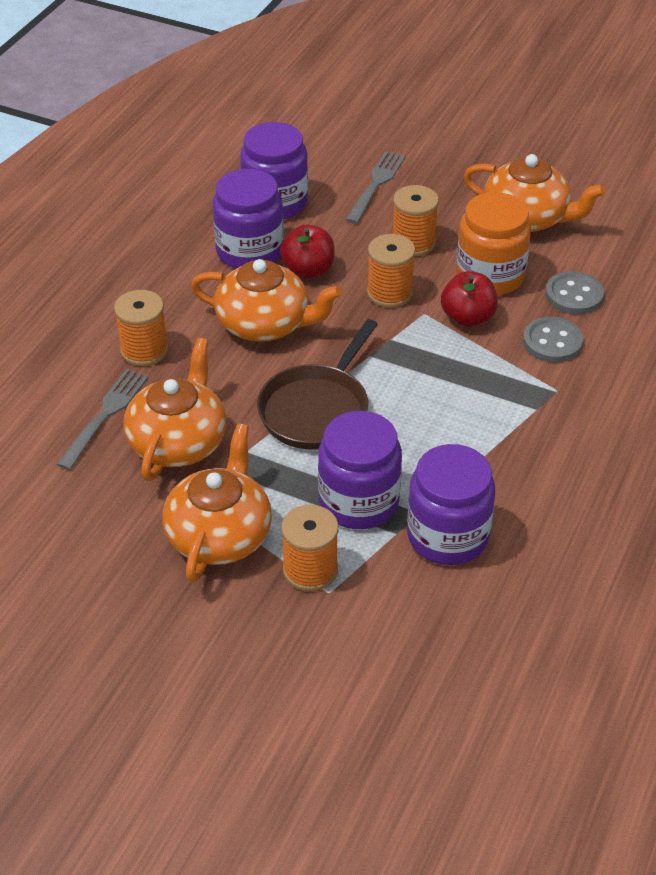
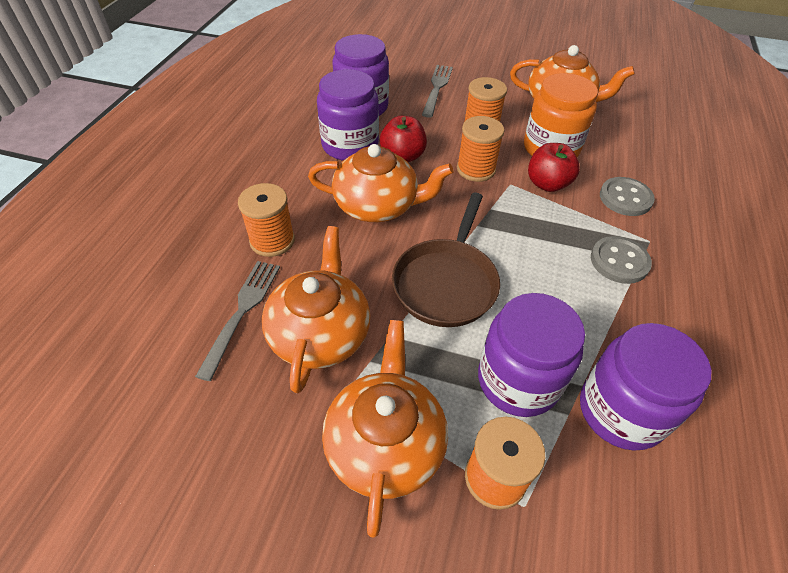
camera: 10 degrees left, 5 degrees up
grey button [545,271,604,314] -> grey button moved to [591,236,652,284]

